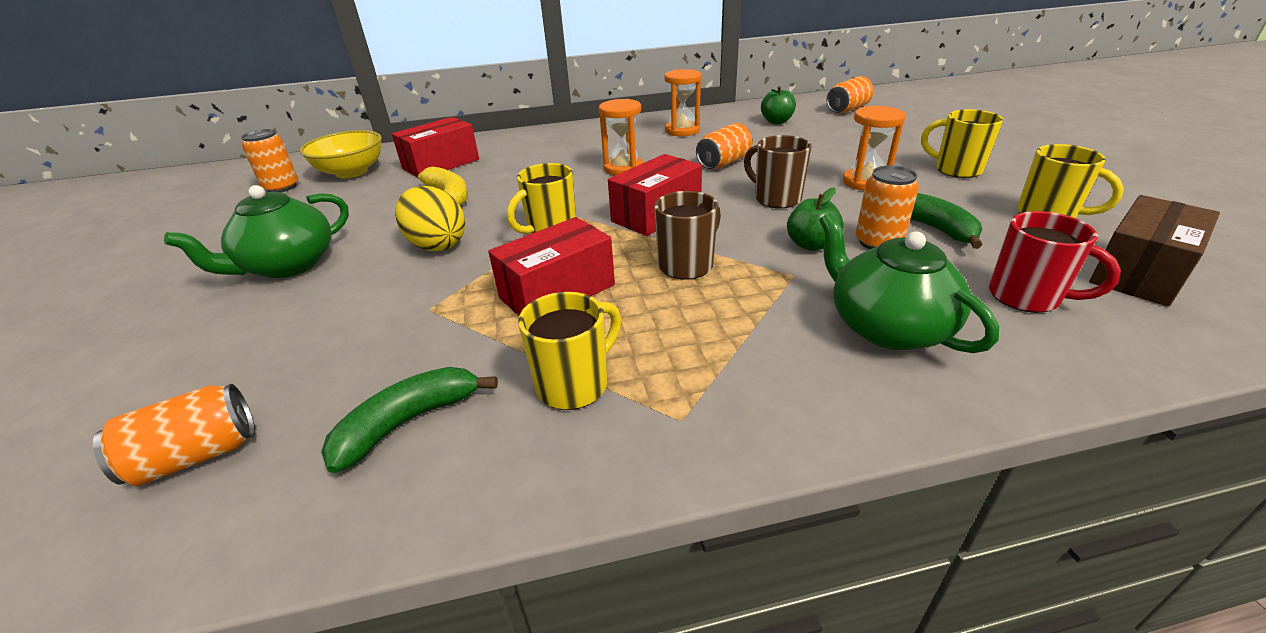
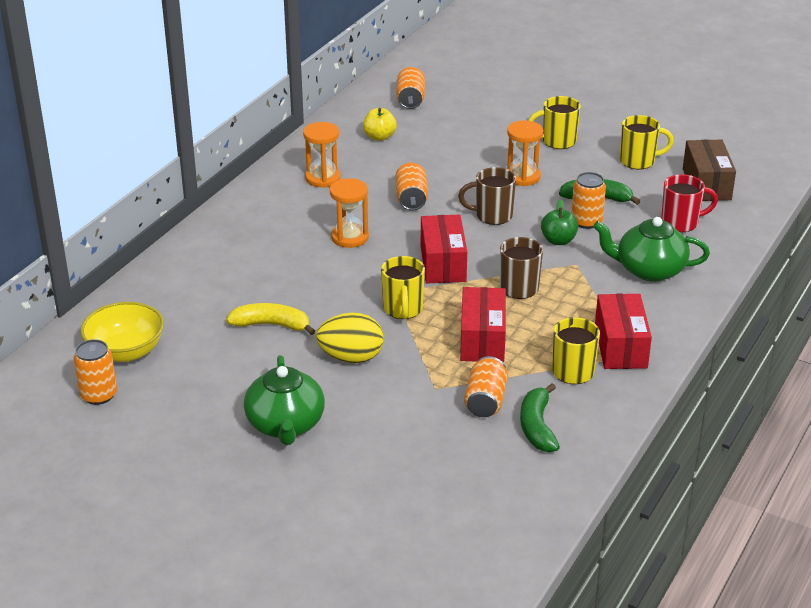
camera: 50 degrees left, 0 degrees up
orange can [93,384,255,486] -> orange can moved to [464,356,508,417]
red box [392,117,479,177] -> red box moved to [595,294,652,369]
green apple [761,86,796,124] -> yellow apple [363,108,397,141]

